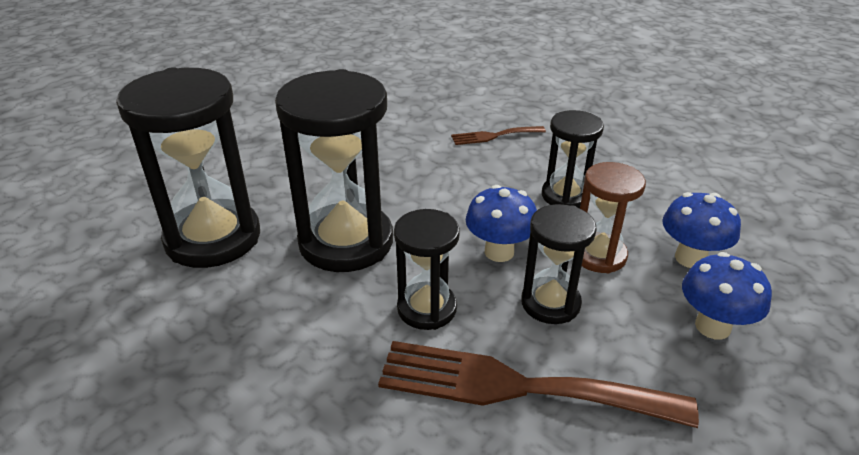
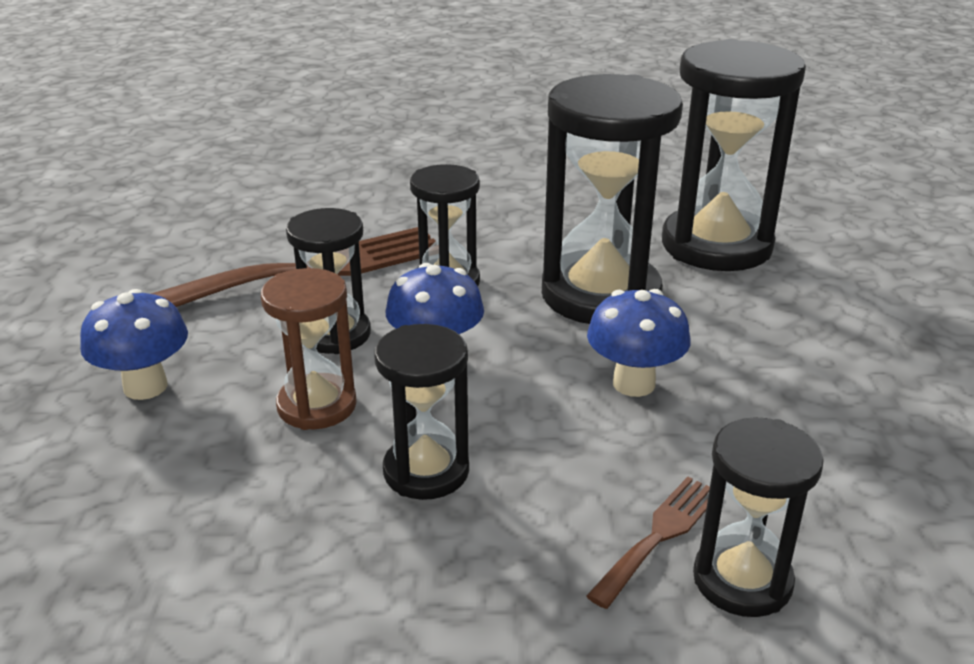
camera: 140 degrees right, 5 degrees down
blue mushroom [662,192,741,268] -> blue mushroom moved to [587,289,691,397]
none -> black hourglass [693,417,824,617]

